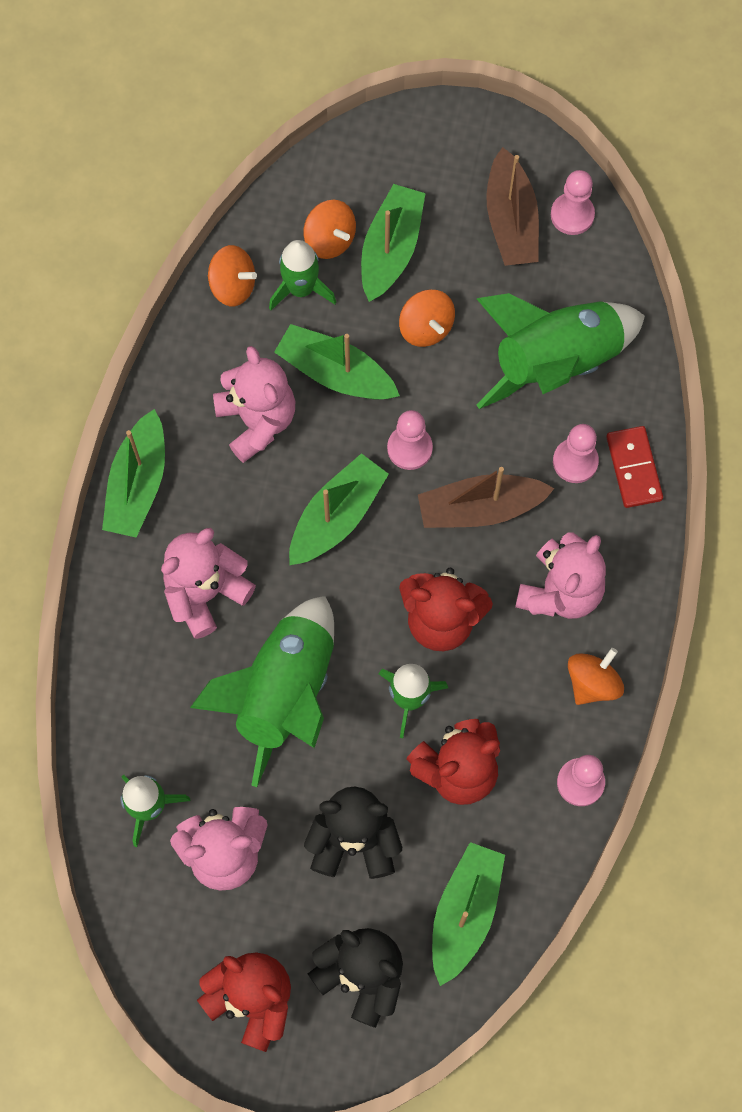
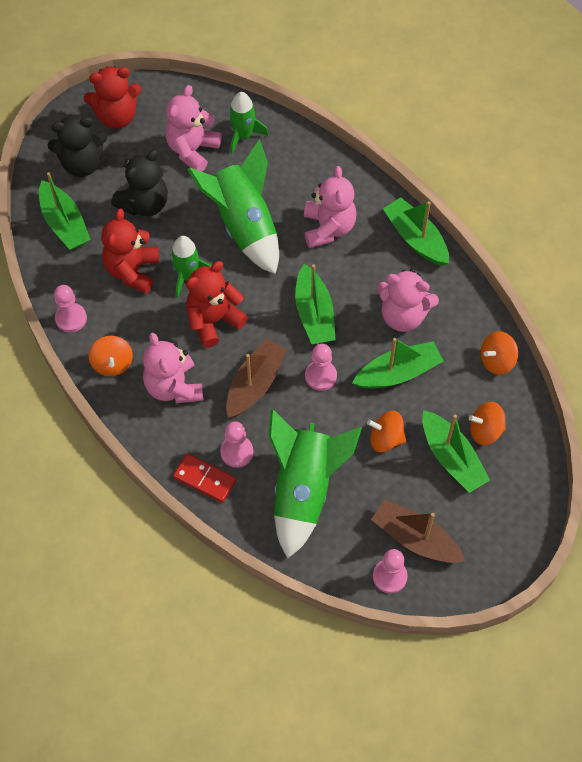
camera: 130 degrees right, 10 degrees down
green rocket [269,240,336,310] -> none

